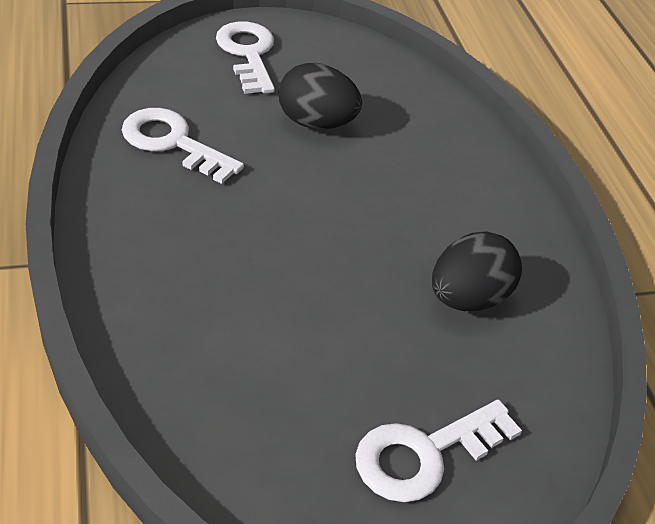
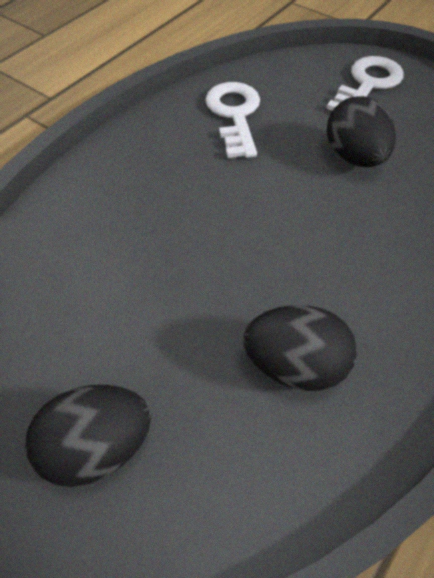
camera: 55 degrees right, 10 degrees up
white key [355,400,522,502] -> black egg [26,385,151,487]

